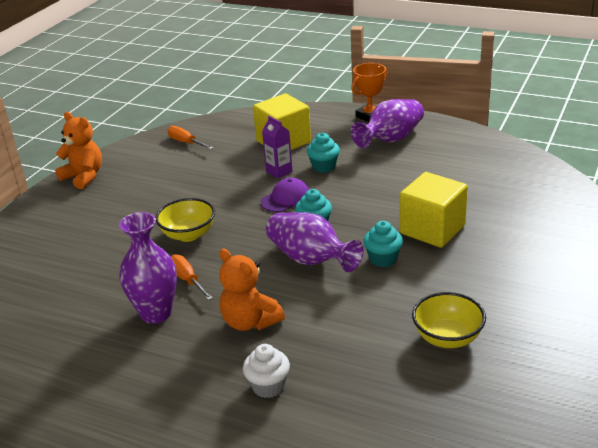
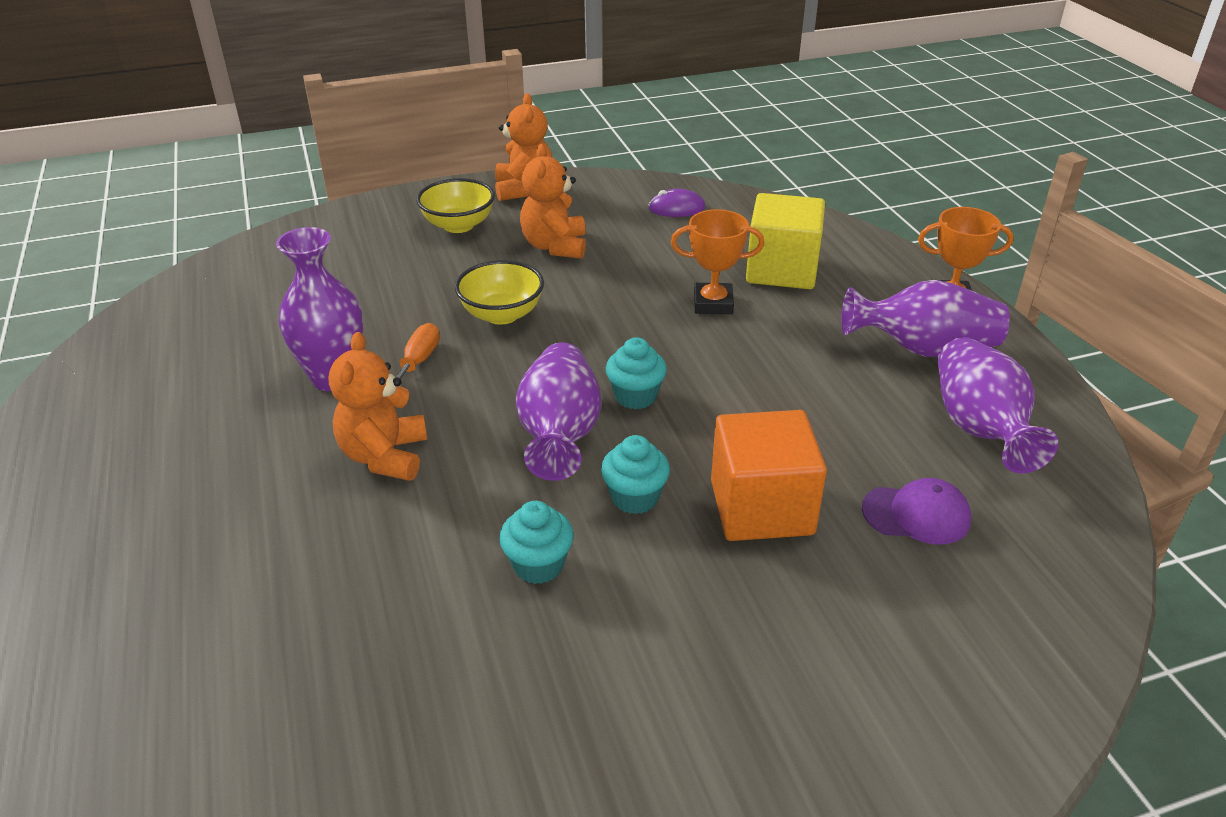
camera: 45 degrees right, 5 degrees up
orange screwdriver [167,126,213,150] -> purple mouse [648,189,705,217]
white cupcake [243,344,290,398] -> none
purple cap [261,178,309,212] -> purple cap moved to [862,478,971,544]
purple carton [262,116,292,179] -> orange trophy [671,209,764,314]
turquoise cupcake [307,133,340,173] -> turquoise cupcake moved to [499,501,574,584]
yellow cube [400,172,468,248] -> orange cube [711,410,827,541]
yellow bowl [412,292,486,348] -> yellow bowl moved to [416,178,495,233]
none -> orange teddy bear [520,144,586,259]
none -> purple vase [937,337,1058,474]

